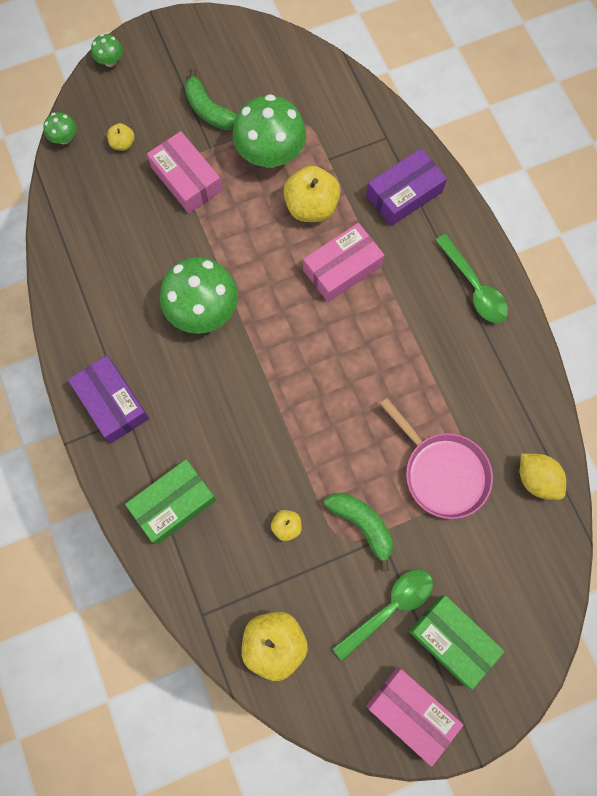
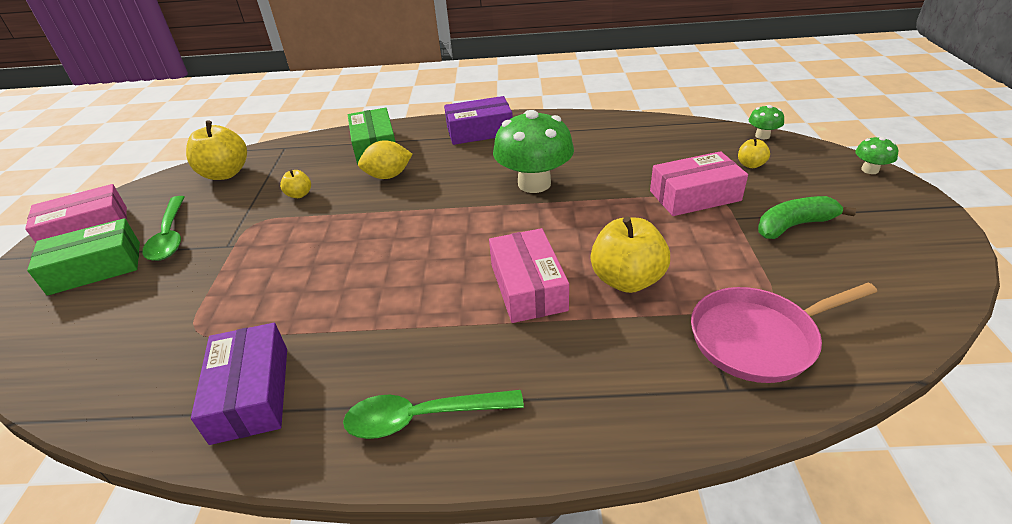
camera: 115 degrees right, 35 degrees down
green mushroom [233,94,306,168] -> none
green banana [324,493,393,571] -> none
purple box [366,148,447,226] -> purple box moved to [191,323,287,445]
pink pan [380,398,493,519] -> pink pan moved to [691,283,877,383]
yellow lemon [520,453,566,500] -> yellow lemon moved to [358,140,412,179]

